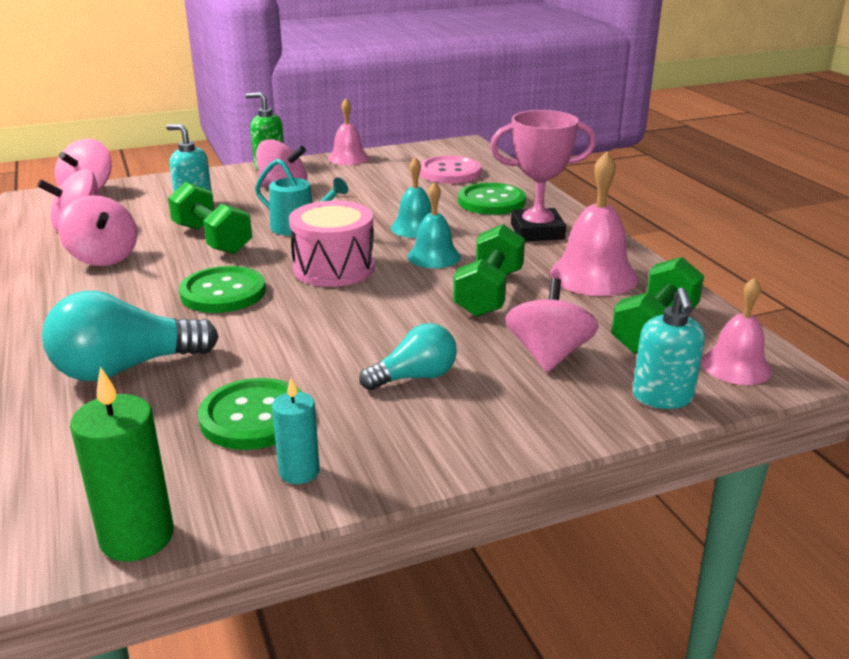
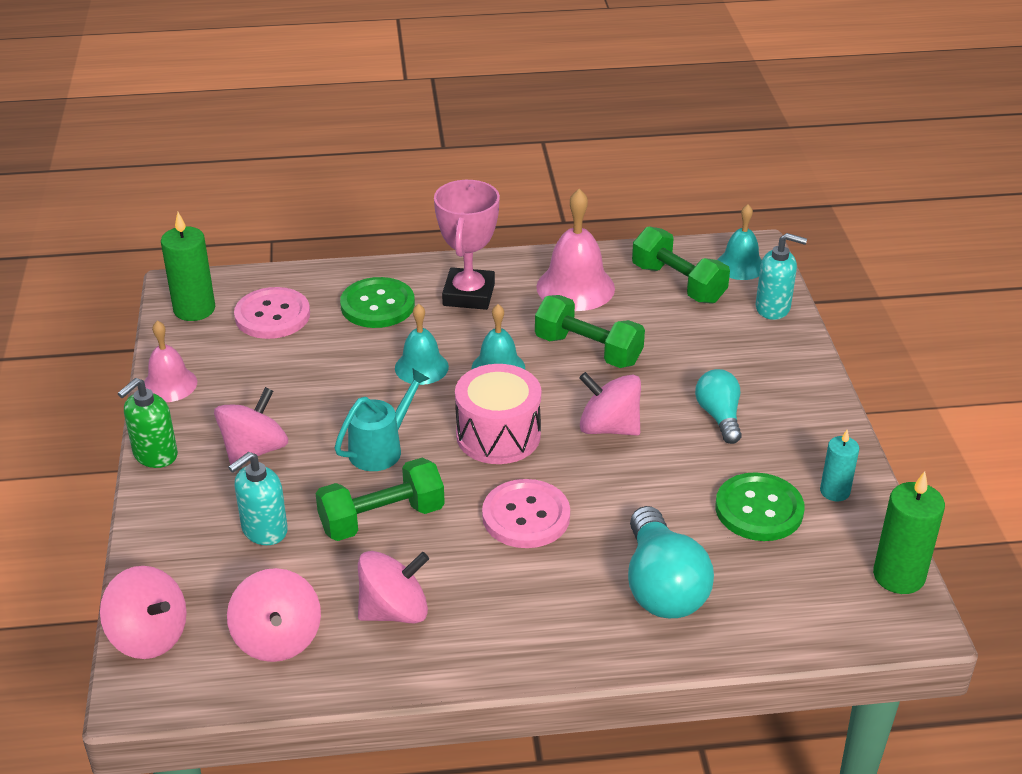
camera: 75 degrees left, 10 degrees up
green button [179,266,266,313] -> pink button [482,479,570,548]
pink spinning top [505,278,599,372] -> pink spinning top moved to [579,372,641,436]
pink bell [701,277,772,385] -> turquoise bell [717,204,762,280]
none -> green candle [161,212,215,321]

